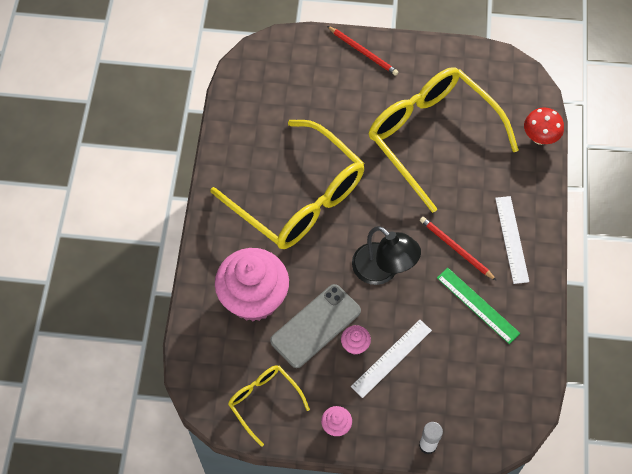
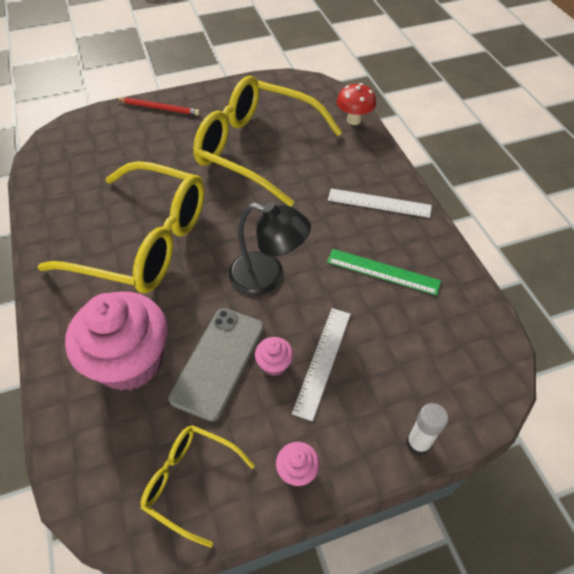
camera: 25 degrees left, 10 degrees down
red pencil [420,217,497,281] -> none
white ruler [495,196,529,284] -> white ruler turned 45 degrees counterclockwise [328,188,432,218]

